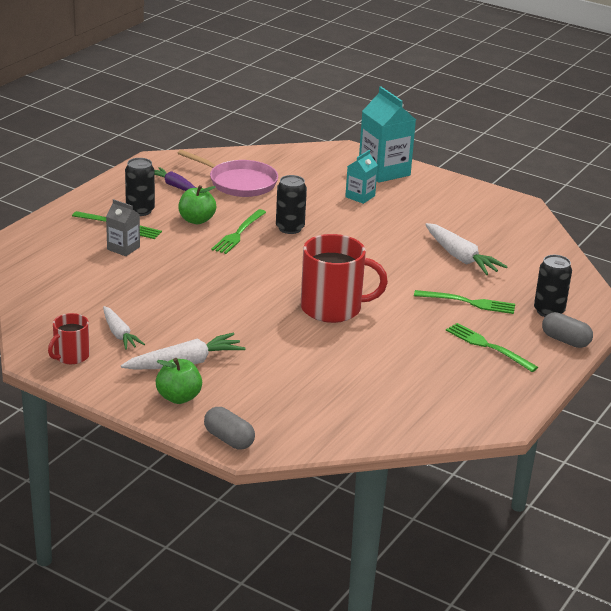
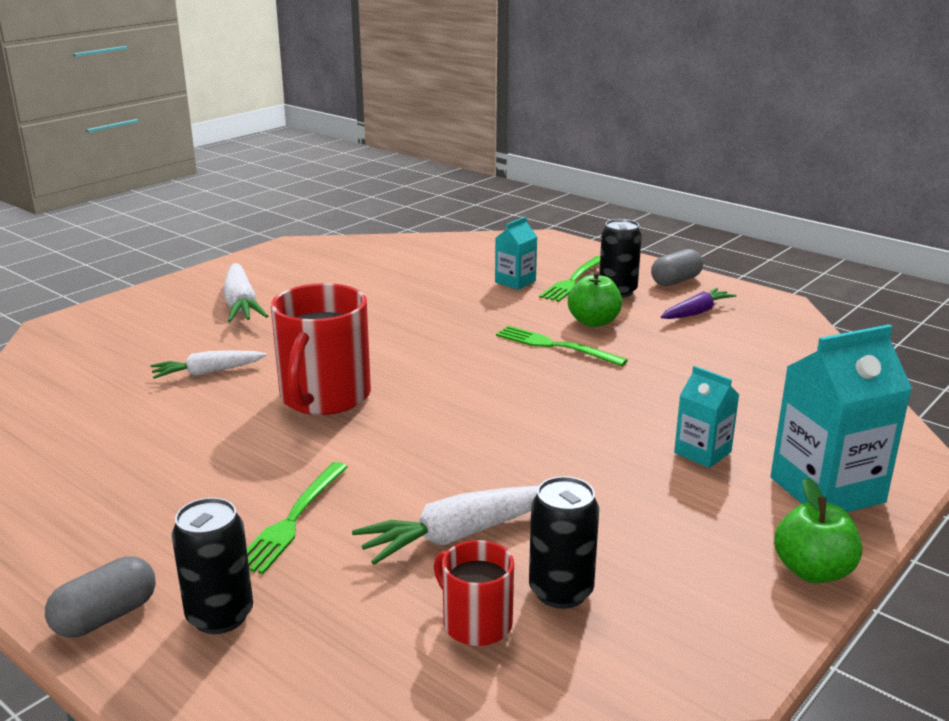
camera: 100 degrees right, 5 degrees down
red mug [48,313,90,364] -> red mug moved to [434,540,514,646]
white carrot [103,306,145,350] -> white carrot moved to [150,350,267,379]
grey carton [106,199,140,256] -> turquoise carton [495,217,537,290]
green apple [156,358,202,404] -> green apple moved to [774,477,862,583]
pink pan [178,150,278,197] -> none
grey capsule [204,407,255,449] -> grey capsule moved to [651,249,703,286]
black can [276,175,307,234] -> black can moved to [529,476,599,609]
green fork [446,323,538,372] -> none

